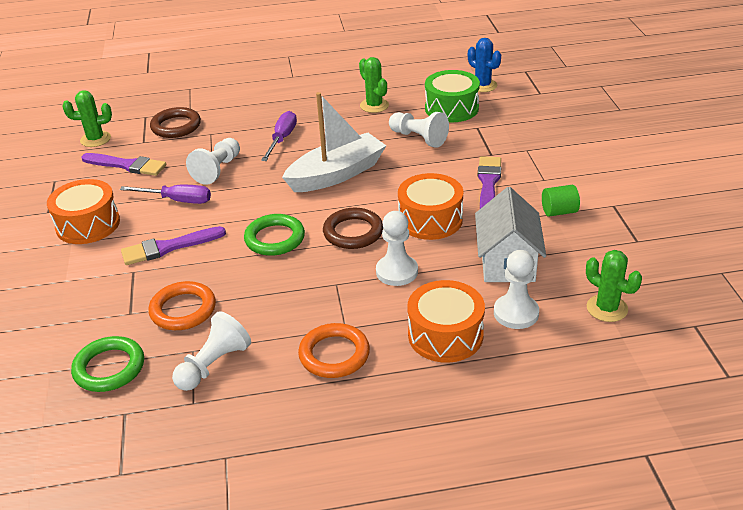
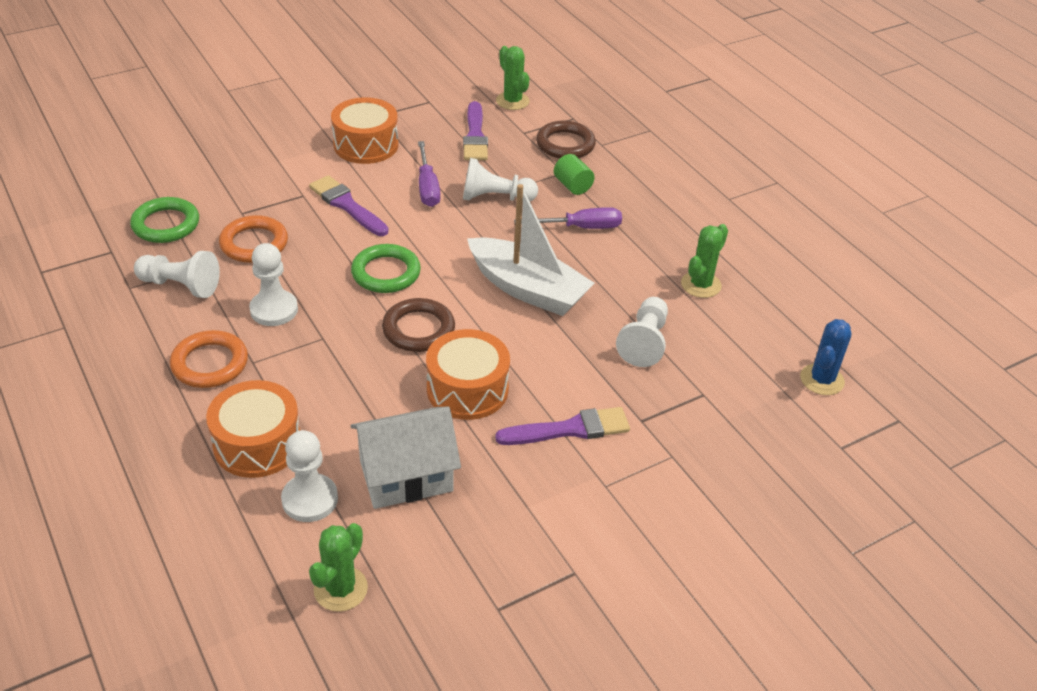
camera: 65 degrees right, 5 degrees up
white pawn [376,211,418,286] -> white pawn moved to [249,243,298,326]
green drum [425,70,480,122] -> none
green cylinder [542,185,580,217] -> green cylinder moved to [554,154,595,195]

